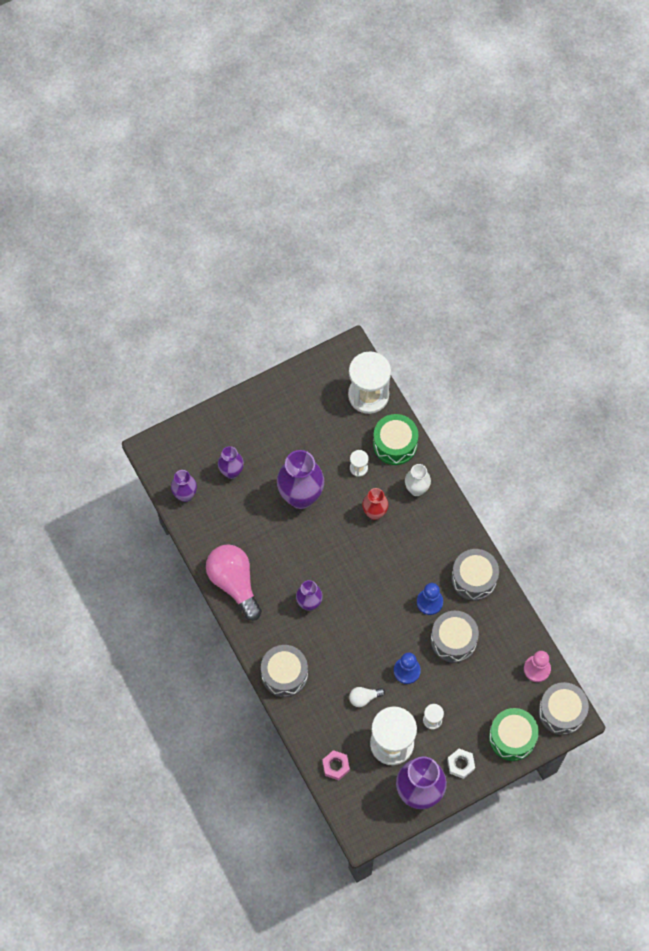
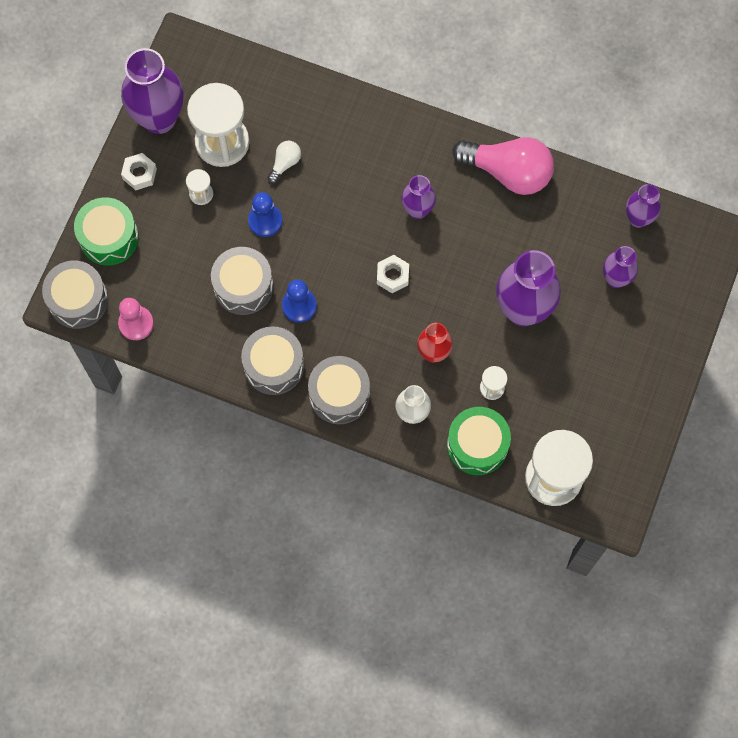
camera: 140 degrees right, 5 degrees up
grey drum [261,645,308,697] -> grey drum moved to [308,356,370,424]
pink nut [322,750,350,781] -> none
none -> white nut [377,255,409,293]

